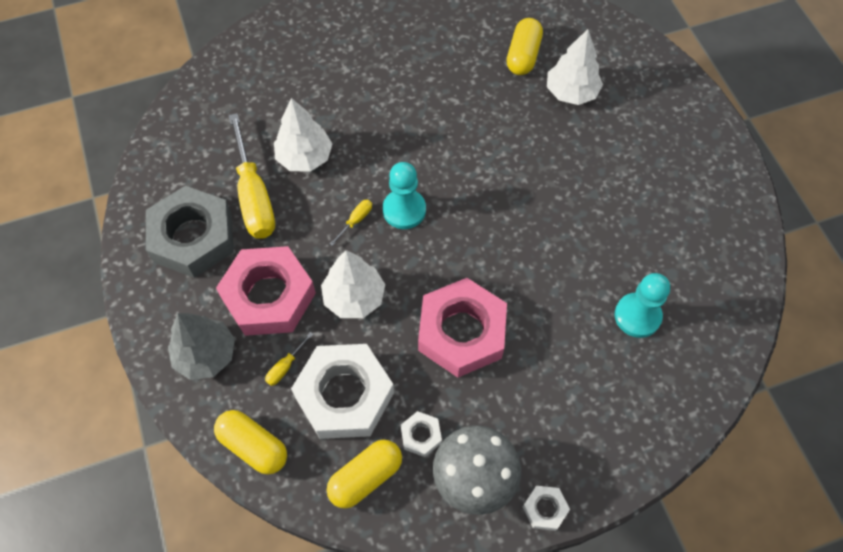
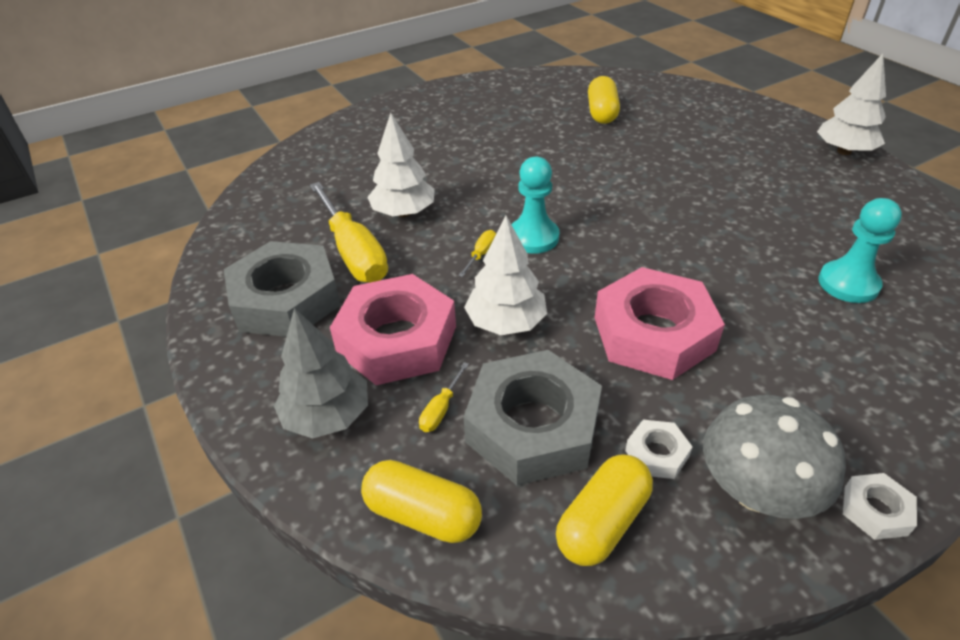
camera: 10 degrees left, 20 degrees down
white nut [291,344,394,439] -> grey nut [463,350,602,486]
white tree [547,29,603,105] -> white tree moved to [817,53,886,155]

